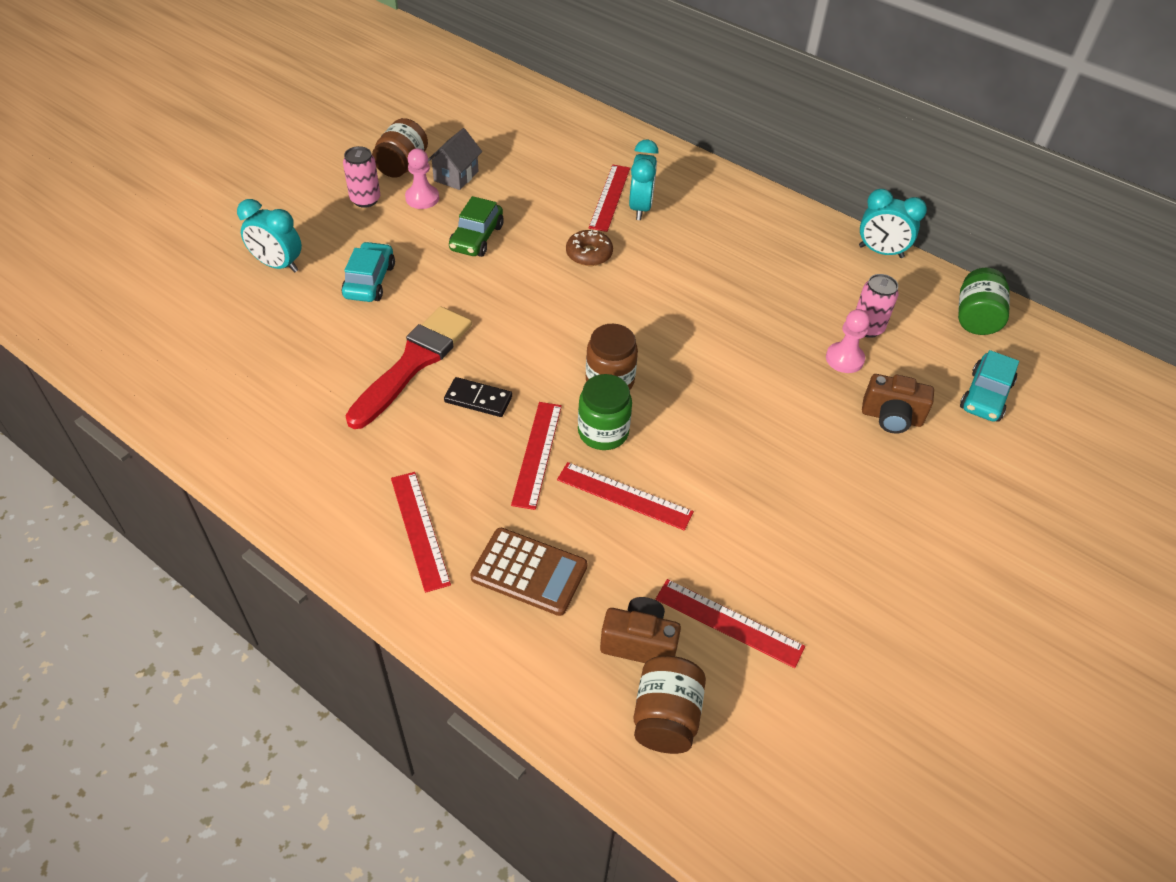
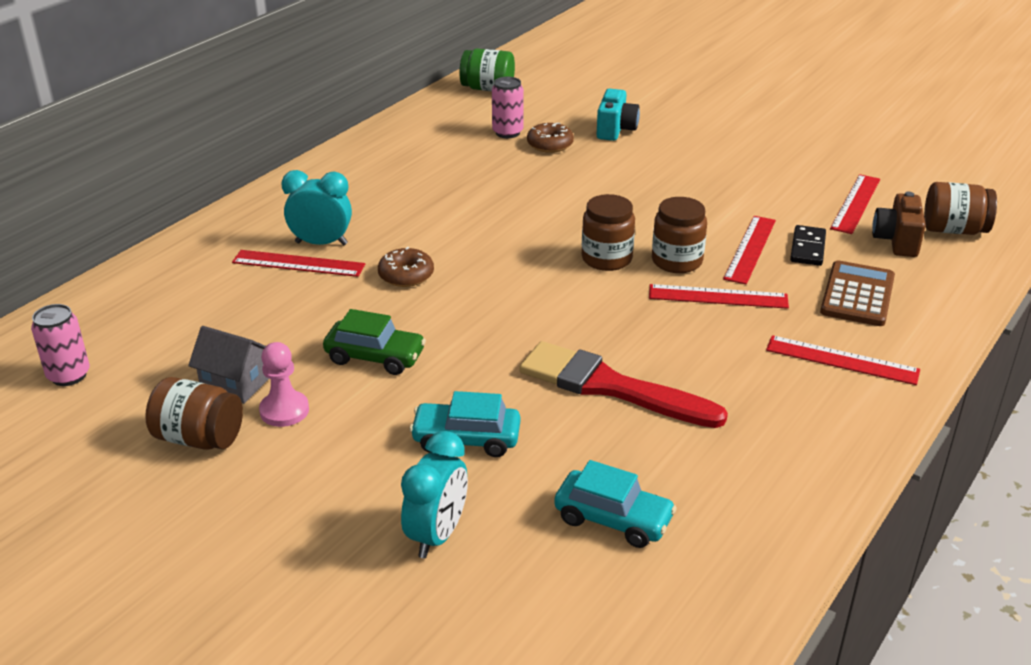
camera: 90 degrees left, 15 degrees down
pink can [343,146,380,208] -> pink can moved to [31,304,90,386]
red ruler [391,472,451,593] -> red ruler turned 45 degrees clockwise [766,335,920,385]
black domino [444,377,512,417] -> black domino moved to [790,225,826,266]
green jar [578,374,632,450] -> brown jar [652,197,707,273]
pink pawn [826,309,870,373] -> brown donut [527,123,574,153]
turquoise clock [859,189,927,258] -> none
brown camera [862,374,934,433] -> turquoise camera [597,89,640,141]
turquoise car [960,350,1019,422] -> turquoise car moved to [554,460,677,548]

